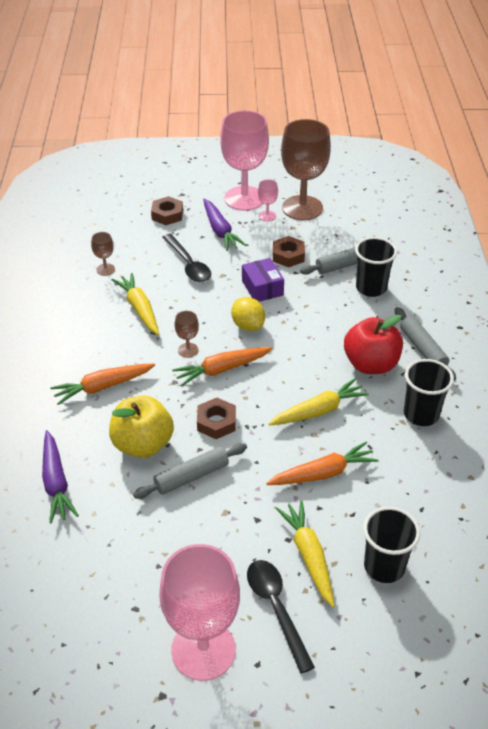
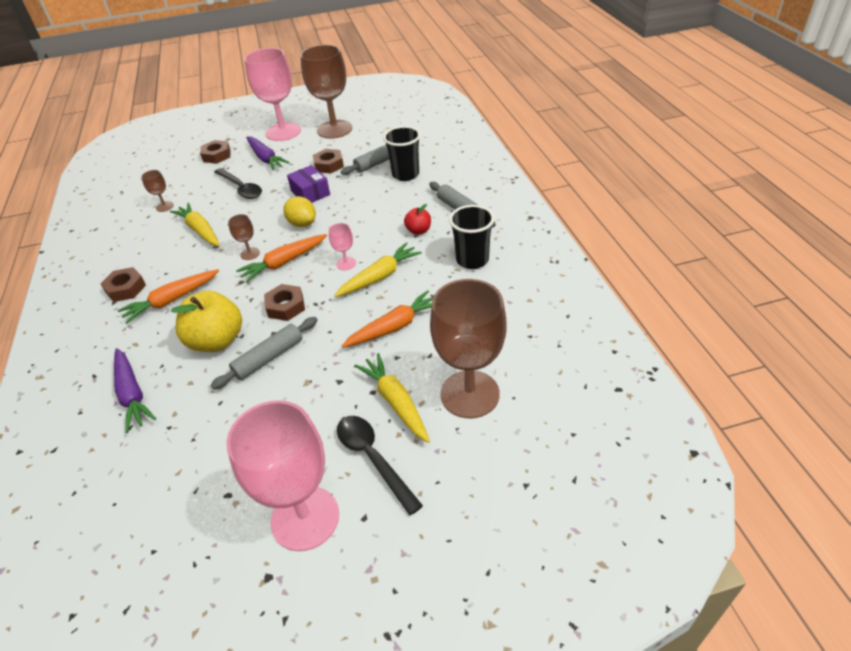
camera: 10 degrees left, 0 degrees up
pink goblet [258,179,278,221] -> pink goblet moved to [329,223,356,270]
red apple [344,315,403,374] -> red apple [404,204,431,235], size x0.51
black cup [363,507,420,583] -> brown goblet [430,279,507,418]
none -> brown nut [100,267,146,302]

